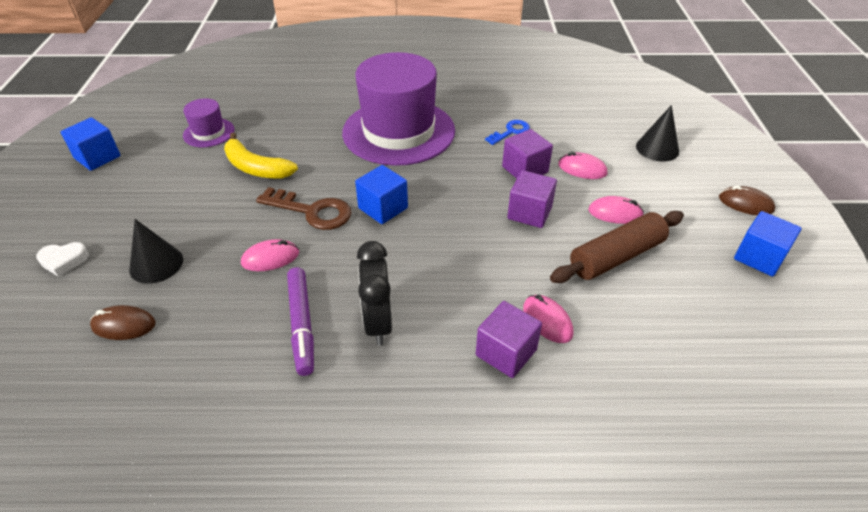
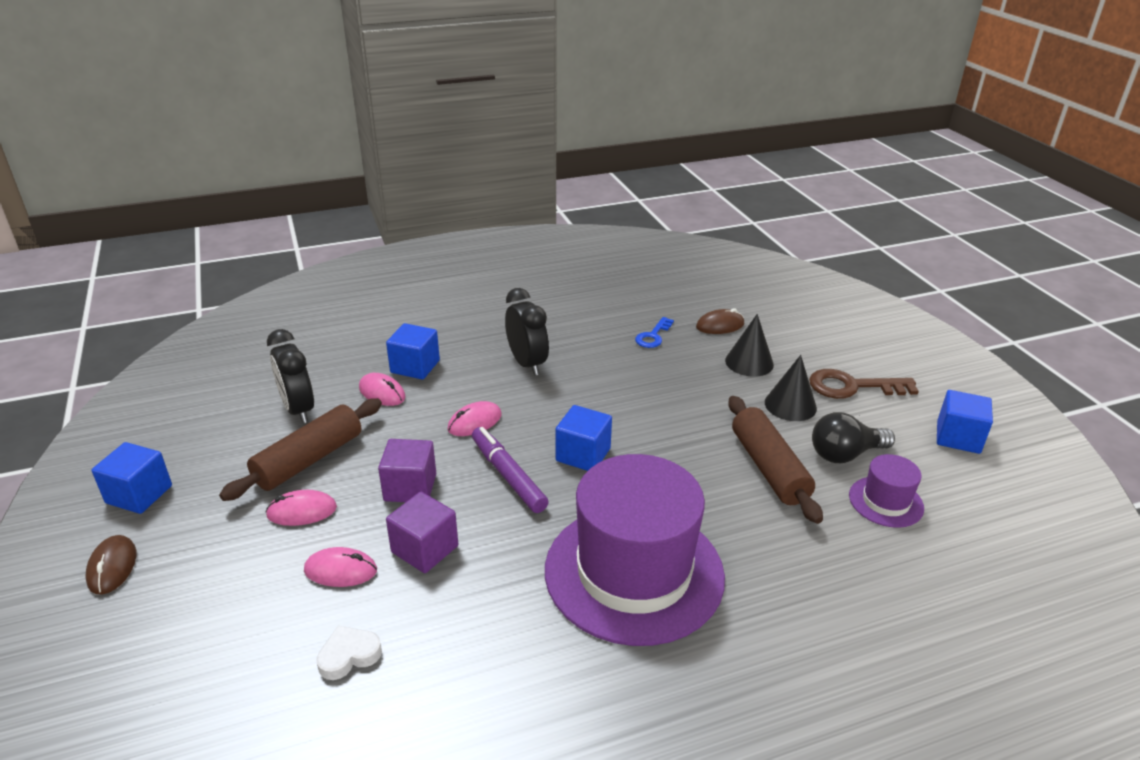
camera: 160 degrees right, 10 degrees down
white heart [36,242,89,277] -> white heart moved to [316,626,382,680]
yellow banana [224,133,298,179] -> brown rolling pin [728,396,823,524]
pink mouse [241,239,299,271] -> pink mouse moved to [448,401,502,436]
brown key [256,187,352,230] -> brown key moved to [809,369,919,399]
purple marker [287,267,314,376] -> purple marker moved to [472,427,549,513]
purple cube [476,301,542,378] -> blue cube [386,323,440,380]
blue key [485,120,530,145] -> blue key moved to [635,317,674,348]
black cone [636,105,679,162] -> black cone moved to [765,355,817,421]
brown mouse [719,185,775,215] -> brown mouse turned 75 degrees clockwise [85,535,136,595]
none -> black clock [267,329,314,423]
none -> black light bulb [812,412,895,463]

